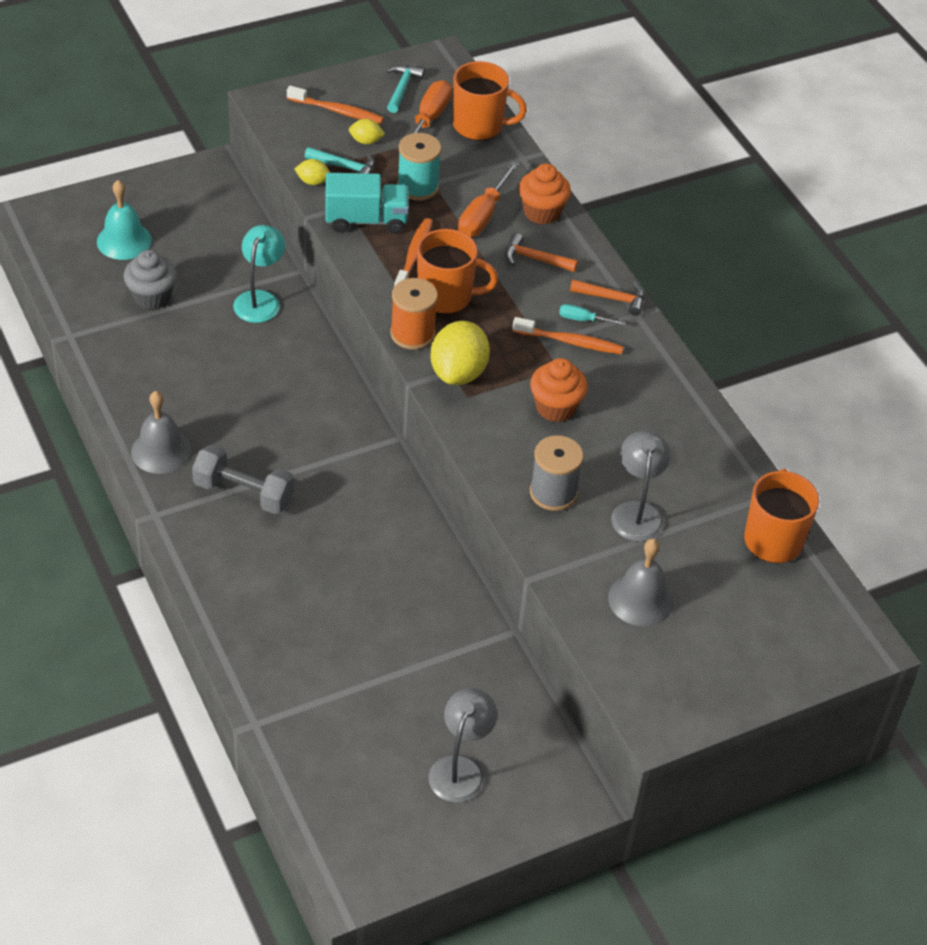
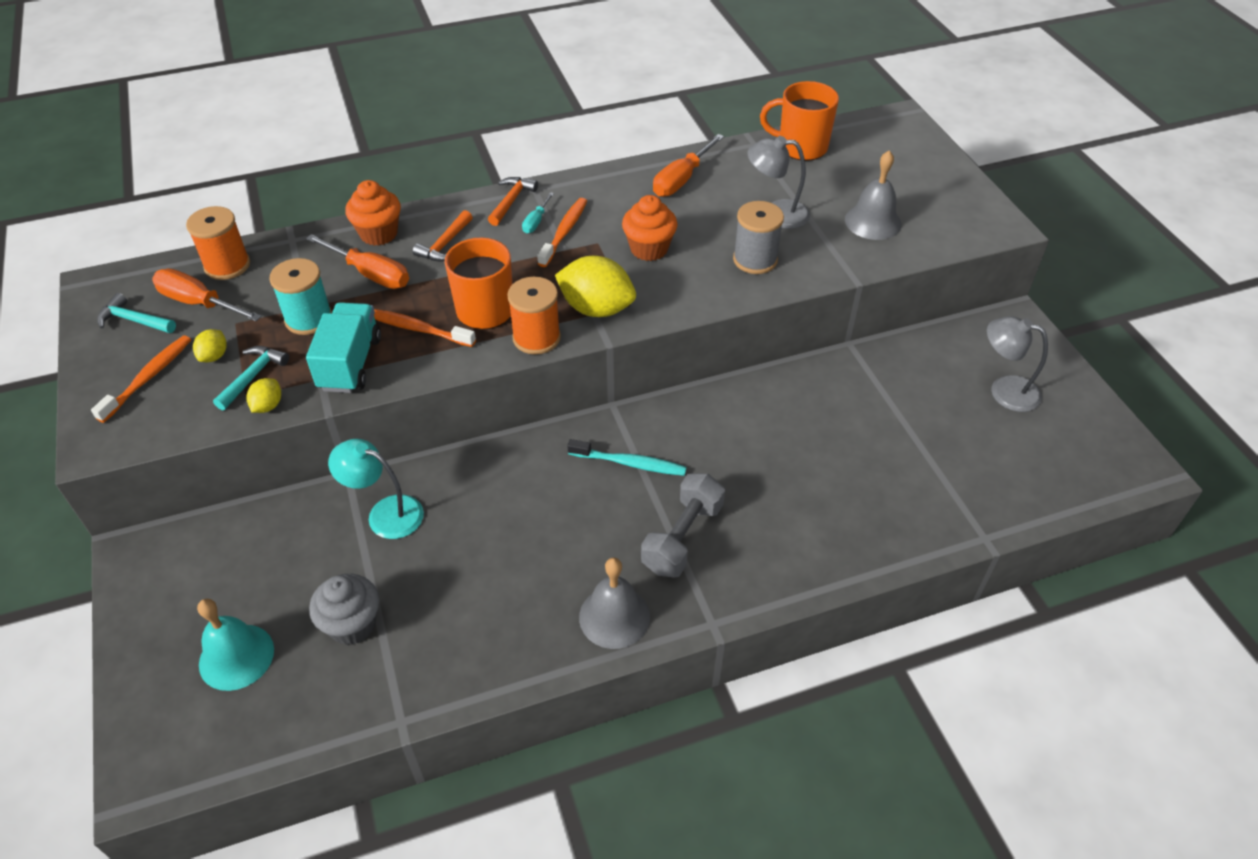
camera: 80 degrees left, 0 degrees up
orange mug [453,61,527,141] -> orange spool [186,206,250,280]
none -> turquoise toothbrush [567,439,687,476]
none -> orange screwdriver [653,134,724,197]

